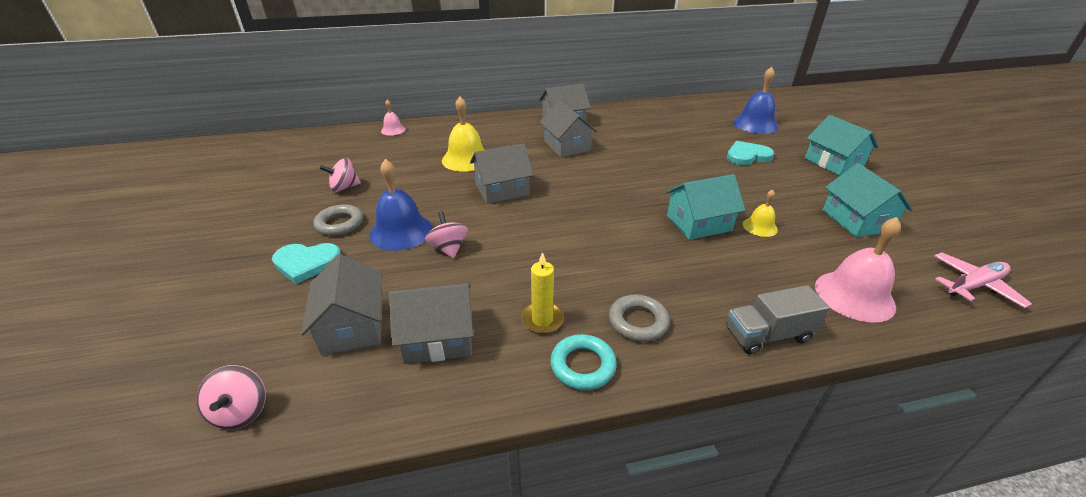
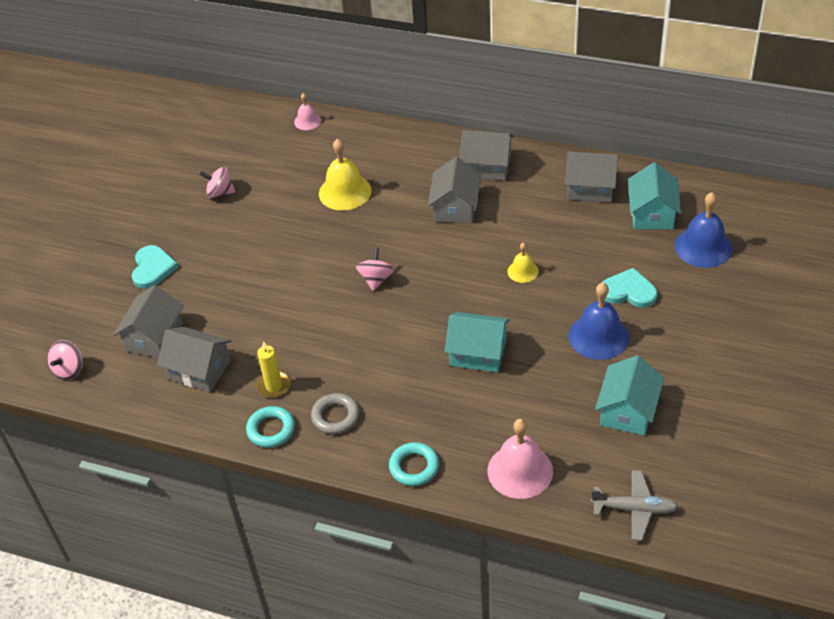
camera: 35 degrees right, 10 degrees up
turquoise heart [272,243,341,284] -> turquoise heart turned 120 degrees counterclockwise [132,245,178,289]
grey ring [313,204,363,236] -> none
blue bell [369,159,433,251] -> blue bell moved to [569,283,629,360]
pink spinning top [425,211,468,259] -> pink spinning top moved to [356,248,394,291]
grey house [470,143,534,204] -> grey house moved to [565,152,618,203]
grey truck [726,285,830,354] -> turquoise ring [389,442,439,486]
yellow bell [743,189,778,237] -> yellow bell moved to [507,243,539,283]
turquoise house [805,115,878,176] -> turquoise house moved to [628,162,681,229]
pink plane [934,252,1032,308] -> grey plane [591,470,678,541]

